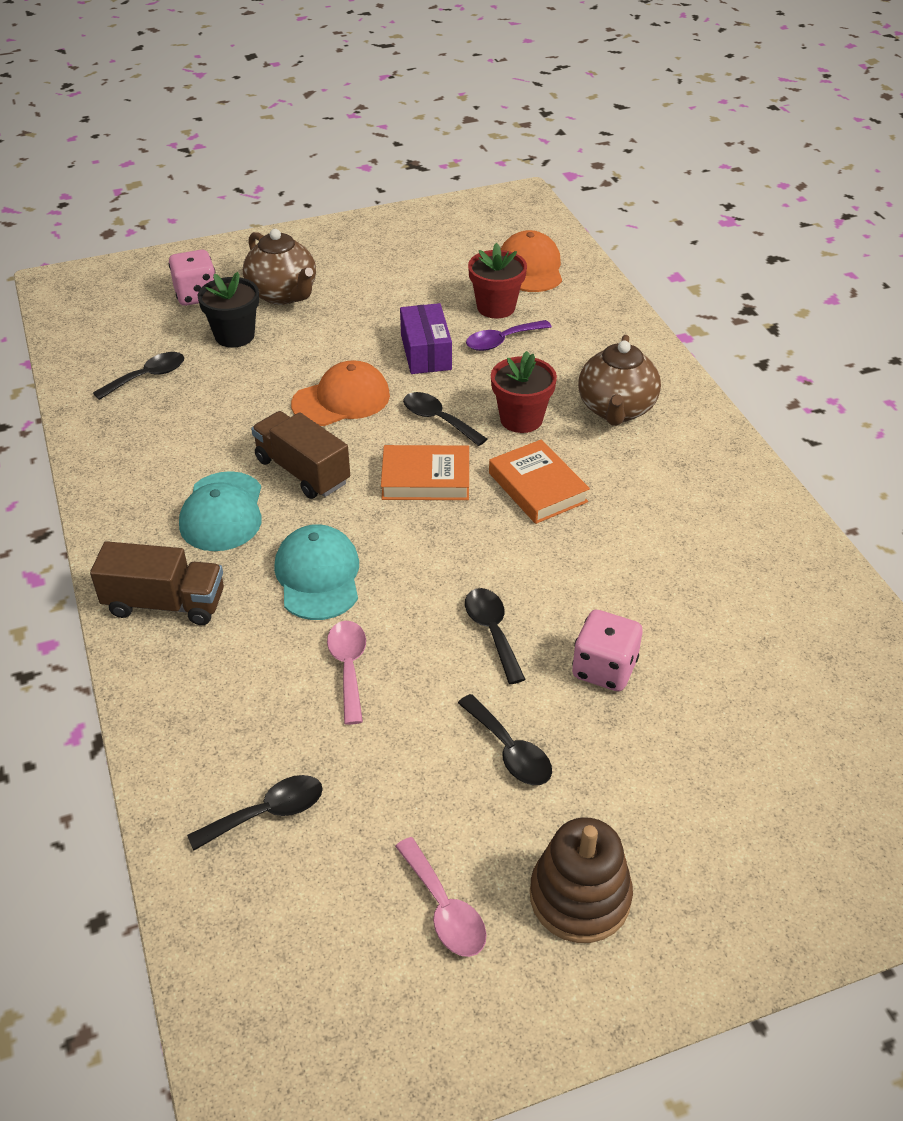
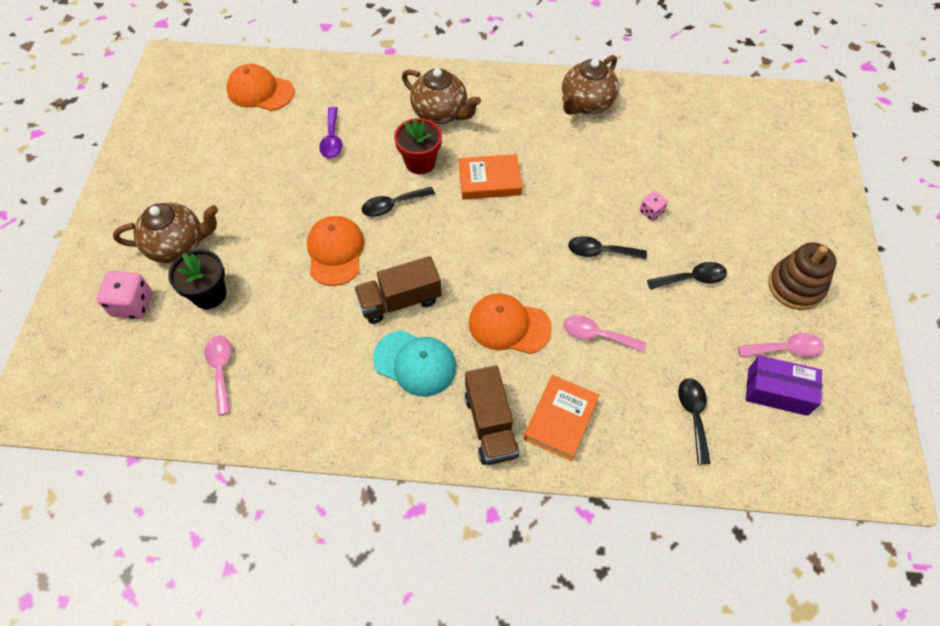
camera: 65 degrees left, 15 degrees up
brown truck [90,541,224,625] -> brown truck turned 135 degrees clockwise [465,365,519,465]
black spoon [93,352,184,400] -> pink spoon [204,335,232,415]
turquoise cap [274,524,359,620] -> orange cap [469,293,552,354]
orange book [381,445,469,500] -> orange book moved to [524,375,600,461]
purple box [400,303,452,374] -> purple box moved to [746,355,822,416]
red flower pot [468,243,527,318] -> none
pink dice [572,610,642,691] -> pink dice [640,191,668,221], size x0.58
none -> brown teapot [562,55,619,115]

